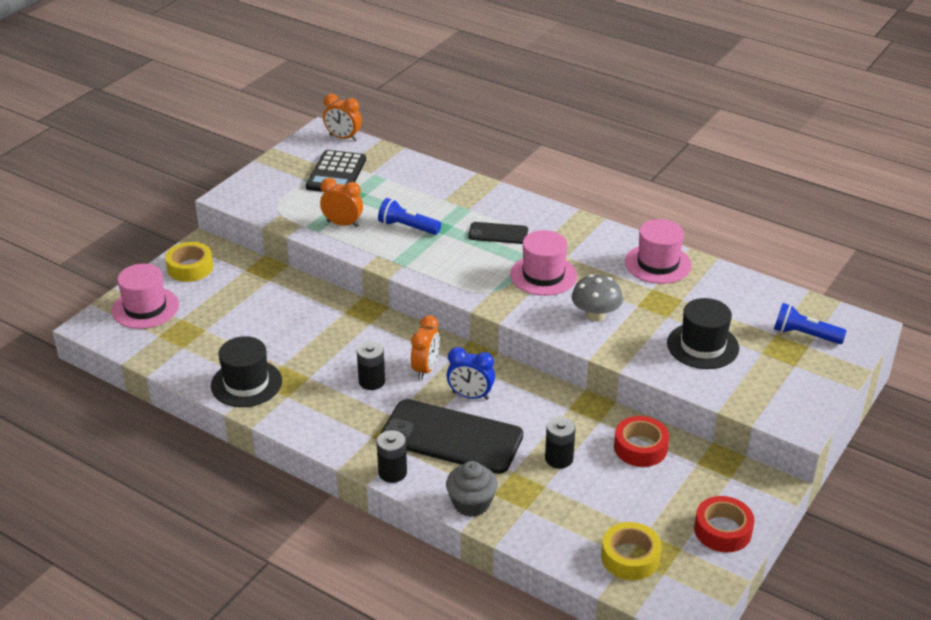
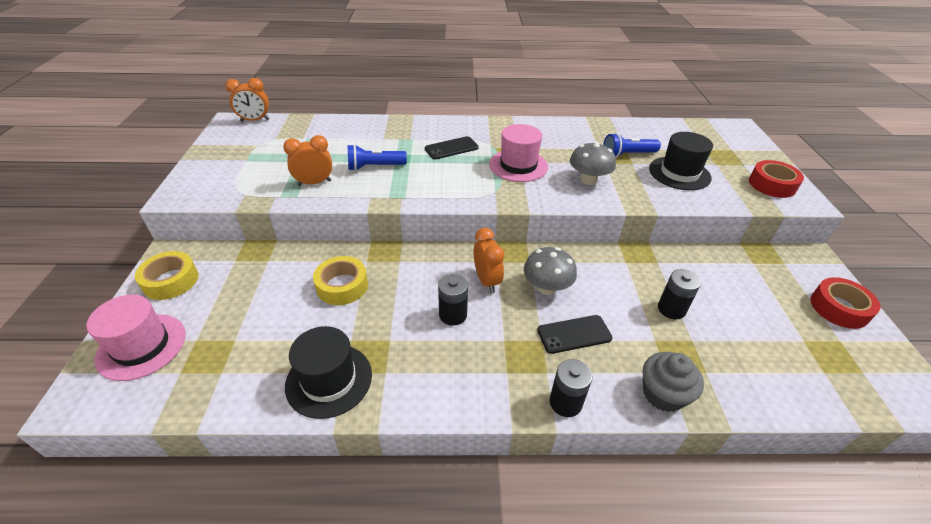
camera: 35 degrees left, 5 degrees up
black calculator [306,150,366,192] -> none
black phone [380,399,523,474] -> black phone [537,315,613,354], size x0.50
blue clock [447,347,495,400] -> grey mushroom [524,247,577,295]
yellow tape [601,522,661,580] -> yellow tape moved to [313,256,368,305]
red tape [614,416,669,467] -> red tape moved to [749,160,804,198]
pink hat [625,219,692,284] -> none
blue flashlight [774,303,847,344] -> blue flashlight moved to [603,133,661,158]

